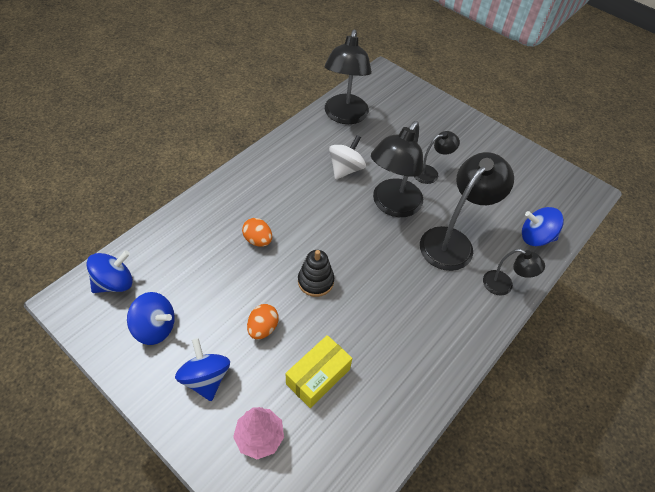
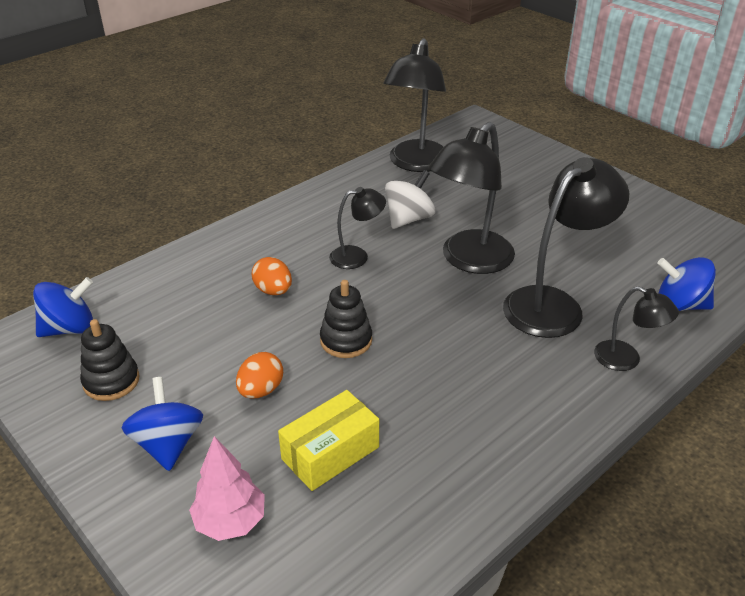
camera: 10 degrees right, 15 degrees down
blue spinning top [127,292,175,345] -> black stacking toy [80,319,140,401]
black lamp [414,131,460,184] -> black lamp moved to [329,187,386,269]

